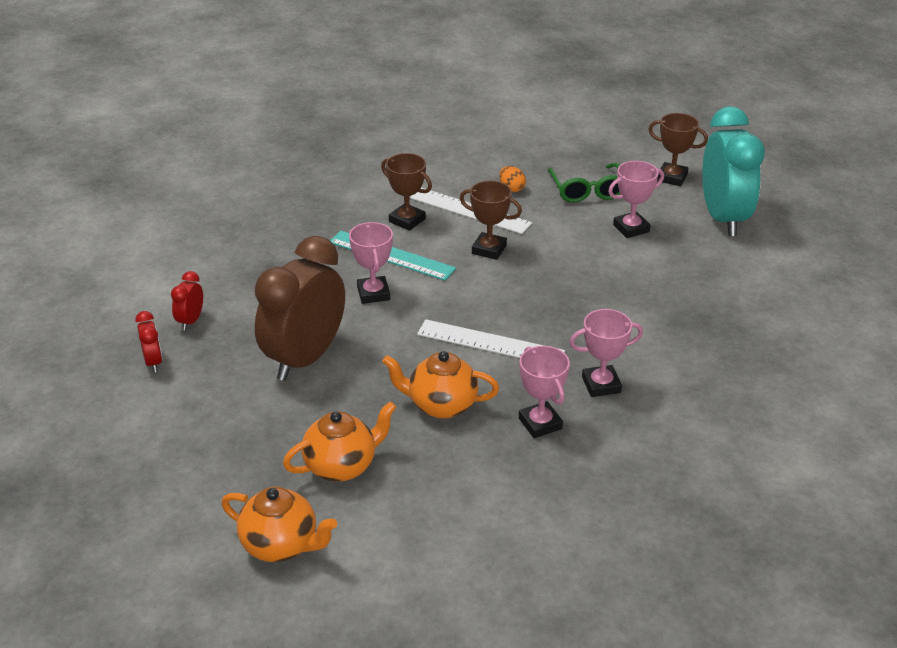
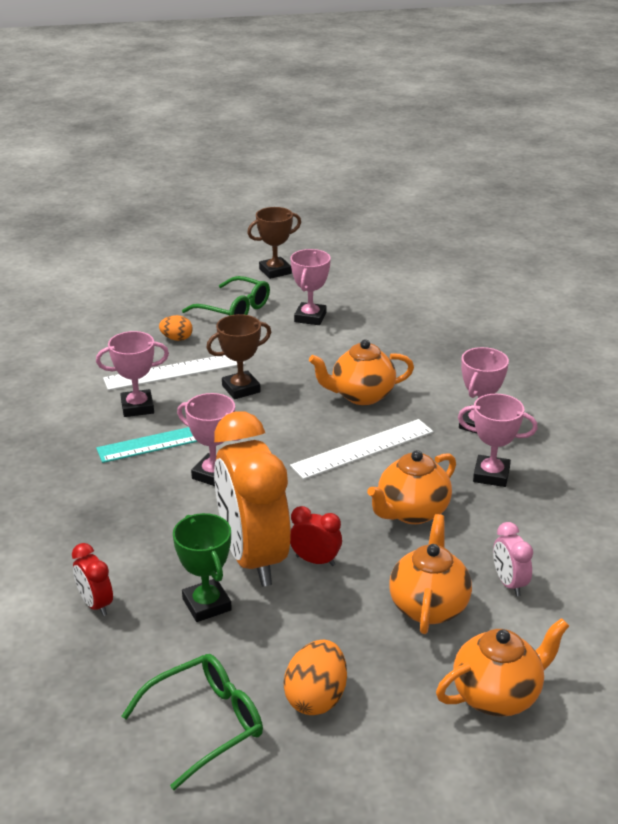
camera: 50 degrees left, 5 degrees down
red clock [135,311,162,372] -> red clock moved to [290,506,342,566]
brown clock [255,236,345,381] -> orange clock [214,411,291,587]
brown trophy [381,153,432,231] -> pink trophy [96,331,169,417]
turquoise clock [702,106,765,236] -> none
none -> green glasses [122,654,263,790]
none -> green trophy [173,513,232,622]
none -> orange egg [283,640,347,715]
none -> orange teapot [309,339,414,405]
none -> pink clock [493,522,533,596]

